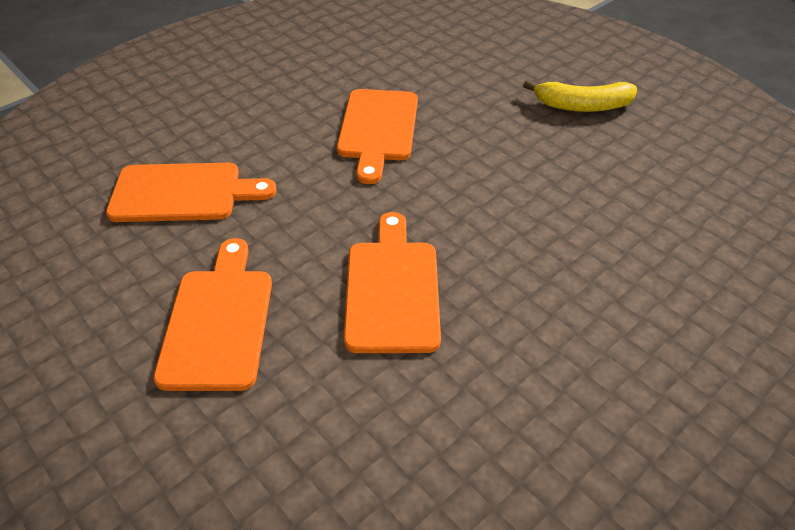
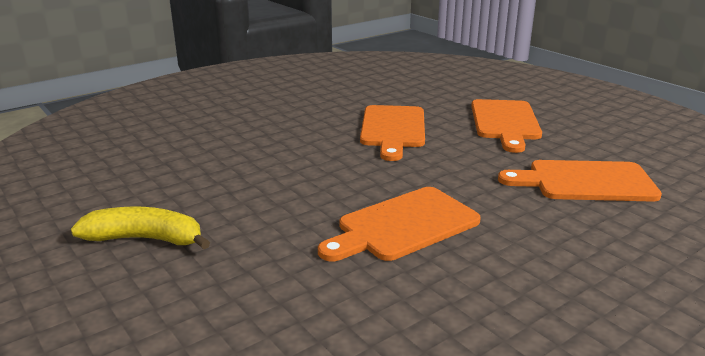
camera: 175 degrees left, 20 degrees down
orange cutting board [337,89,418,184] -> orange cutting board turned 135 degrees counterclockwise [318,187,481,261]

